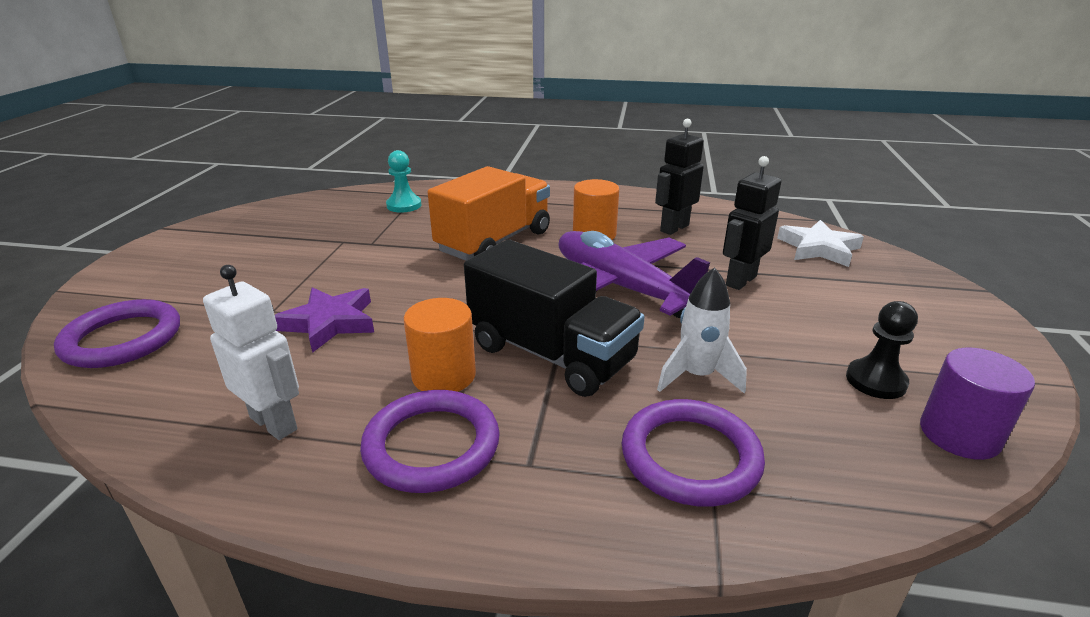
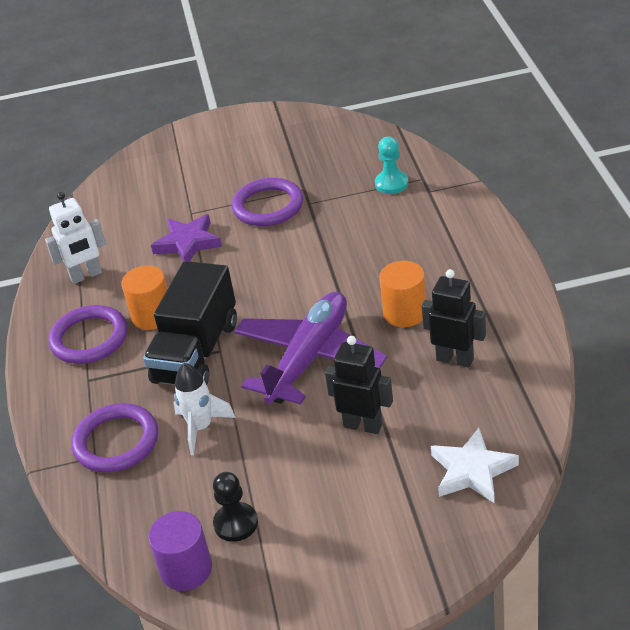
camera: 75 degrees right, 10 degrees up
purple ring [54,299,180,368] -> purple ring moved to [232,178,303,226]
white robot [203,265,299,440] -> white robot turned 45 degrees clockwise [45,192,106,284]
orange truck [428,166,550,260] -> none

